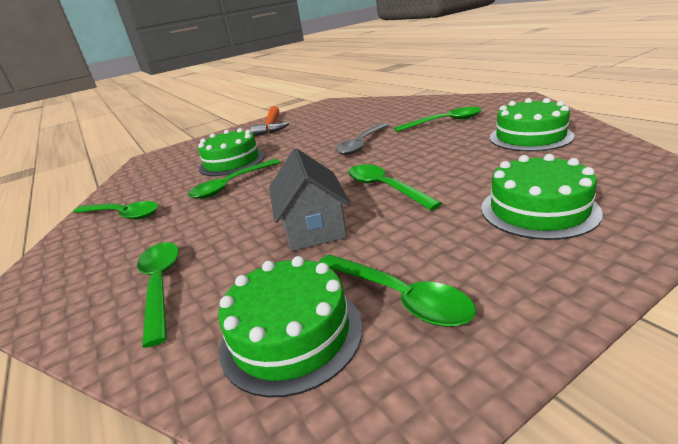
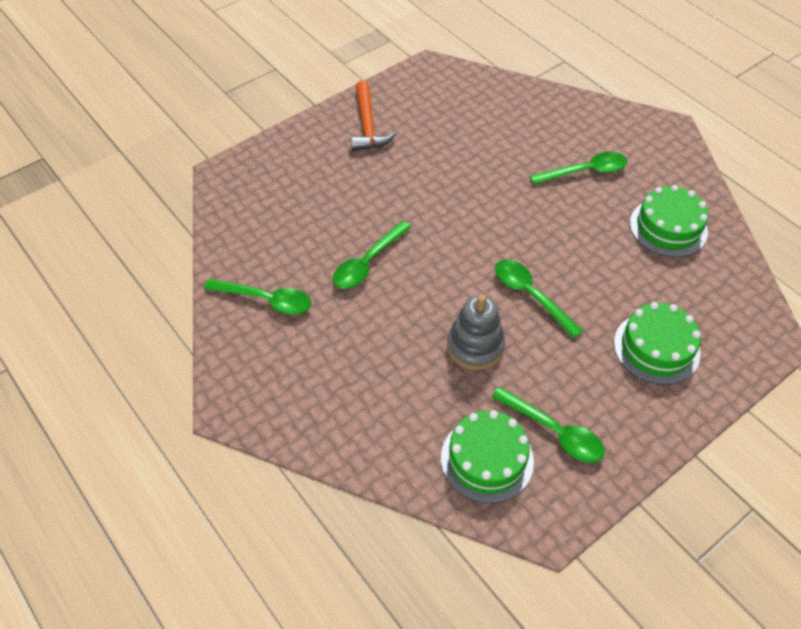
camera: 10 degrees left, 25 degrees up
green spoon [137,242,179,348] -> none
green cake [198,128,265,176] -> none
grey house [269,148,351,251] -> grey stacking toy [447,294,505,370]
grey spoon [335,123,389,155] -> none

